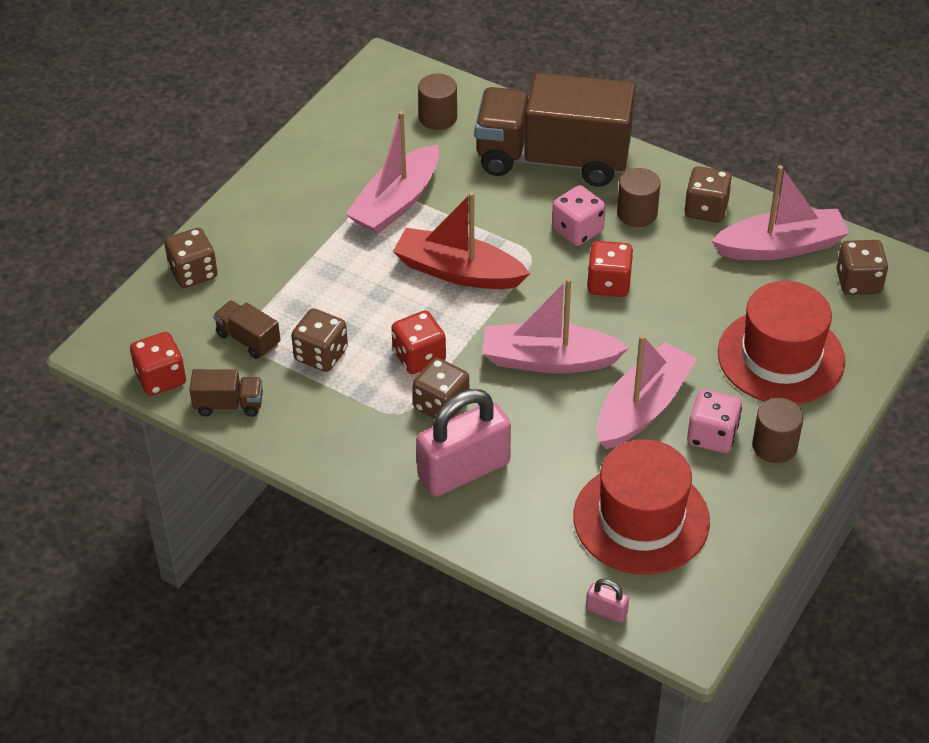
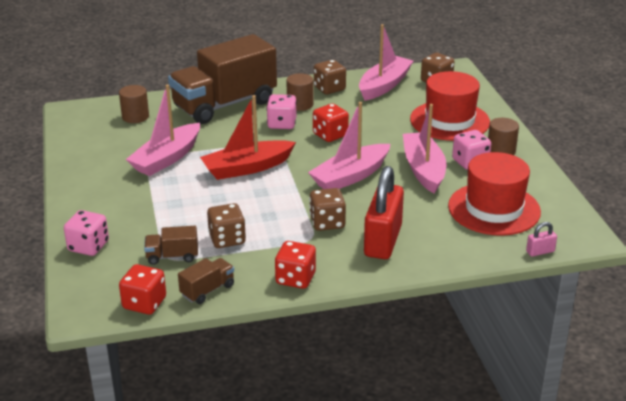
camera: 45 degrees left, 15 degrees down
brown dice [164,228,218,288] -> pink dice [64,210,109,256]
pink boat [346,111,439,234] -> pink boat turned 45 degrees clockwise [126,84,200,176]
red dice [391,311,446,374] -> red dice moved to [275,241,316,289]
pink padlock [416,389,511,497] -> red padlock [364,166,404,259]

